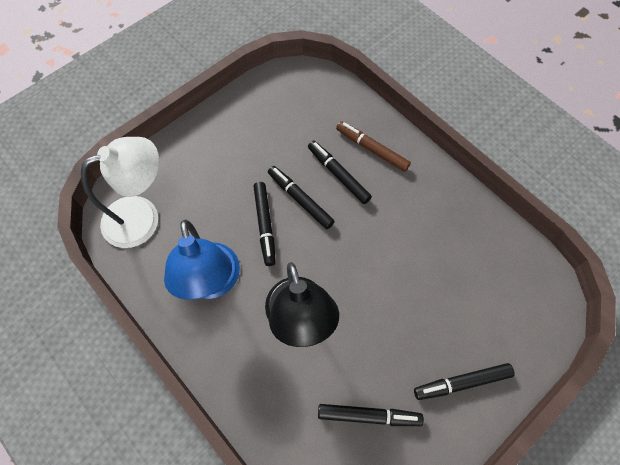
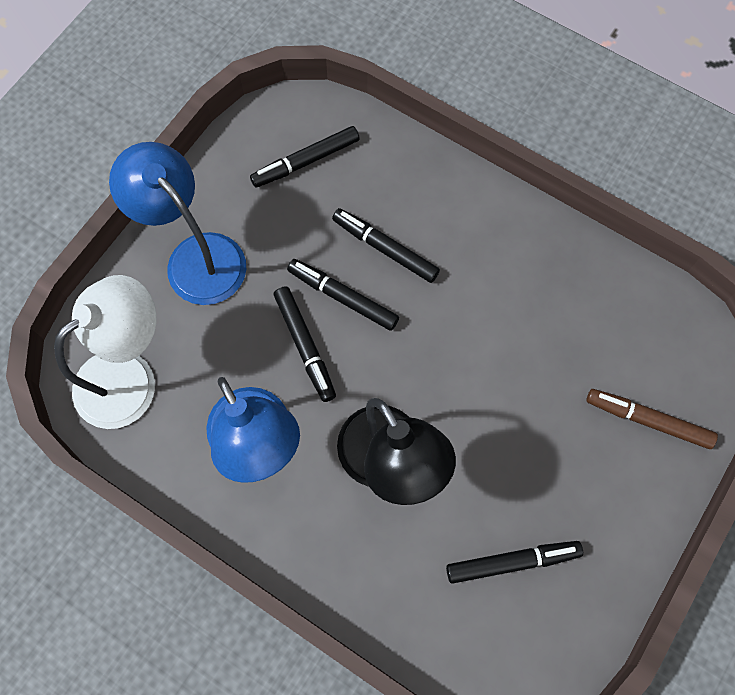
camera: 15 degrees left, 5 degrees up
brown marker [336,121,411,172] -> brown marker moved to [587,389,718,449]
black marker [414,363,515,400] -> black marker moved to [250,126,360,187]
none -> blue lamp [109,142,246,305]

